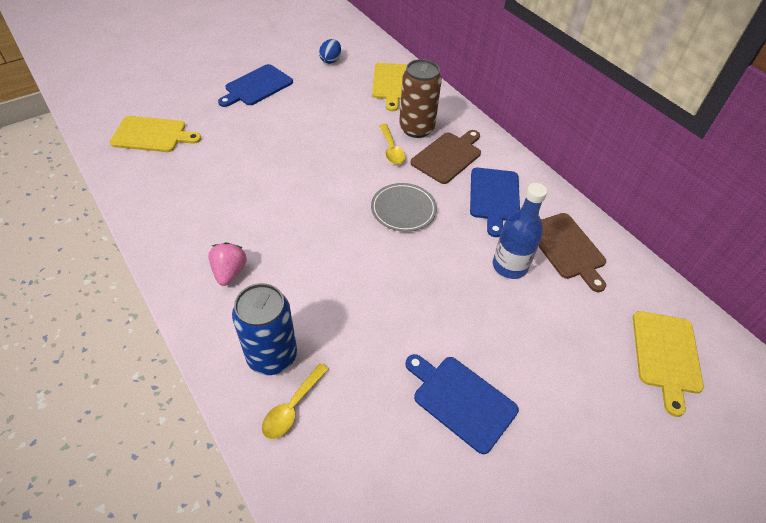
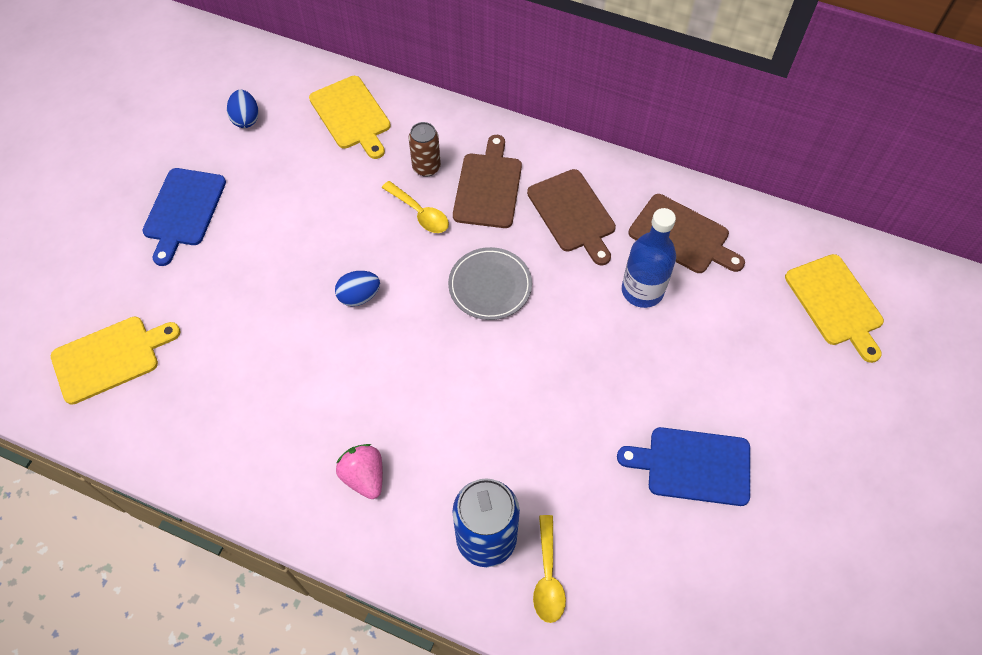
camera: 30 degrees left, 10 degrees up
brown can [399,59,442,138] -> brown can [409,122,441,177], size x0.59
blue cutting board [470,168,520,237] -> brown cutting board [527,169,616,265]
none -> blue egg [335,271,380,306]

